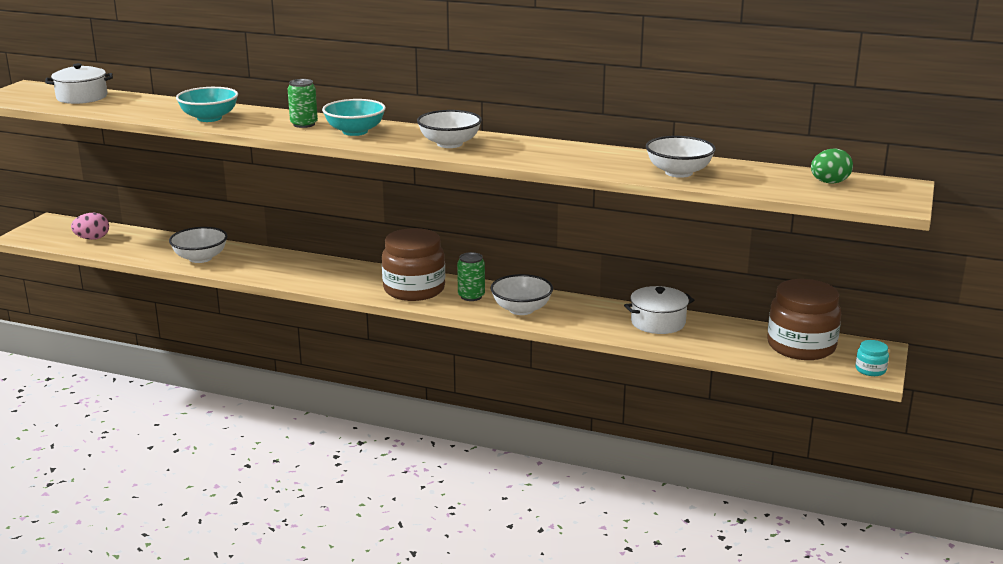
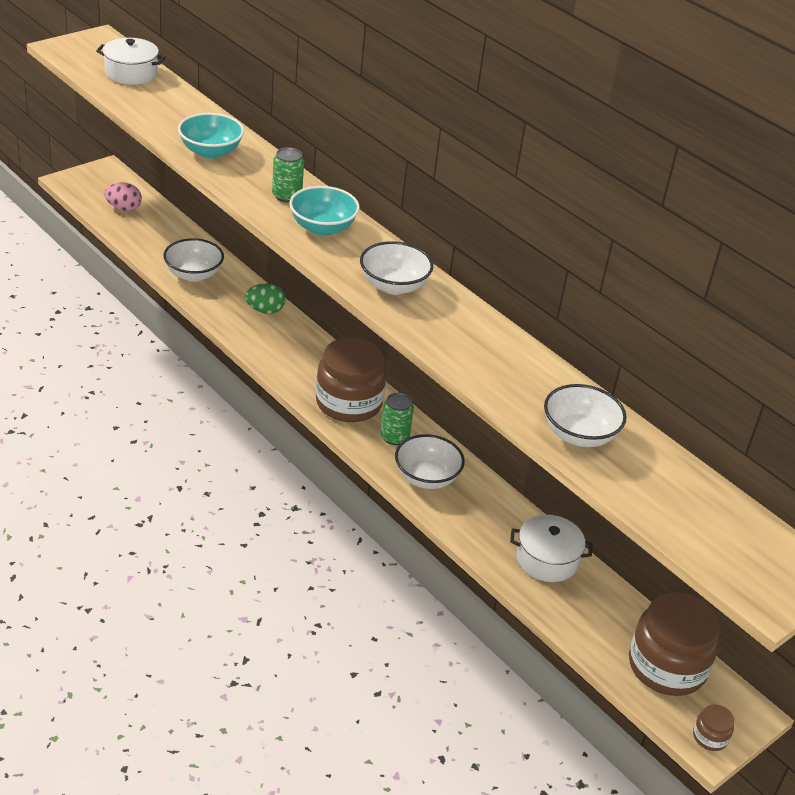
camera: 25 degrees right, 15 degrees up
green egg [811,148,853,184] -> green egg moved to [245,283,286,314]
turquoise jar [855,340,889,376] -> brown jar [693,704,734,751]

